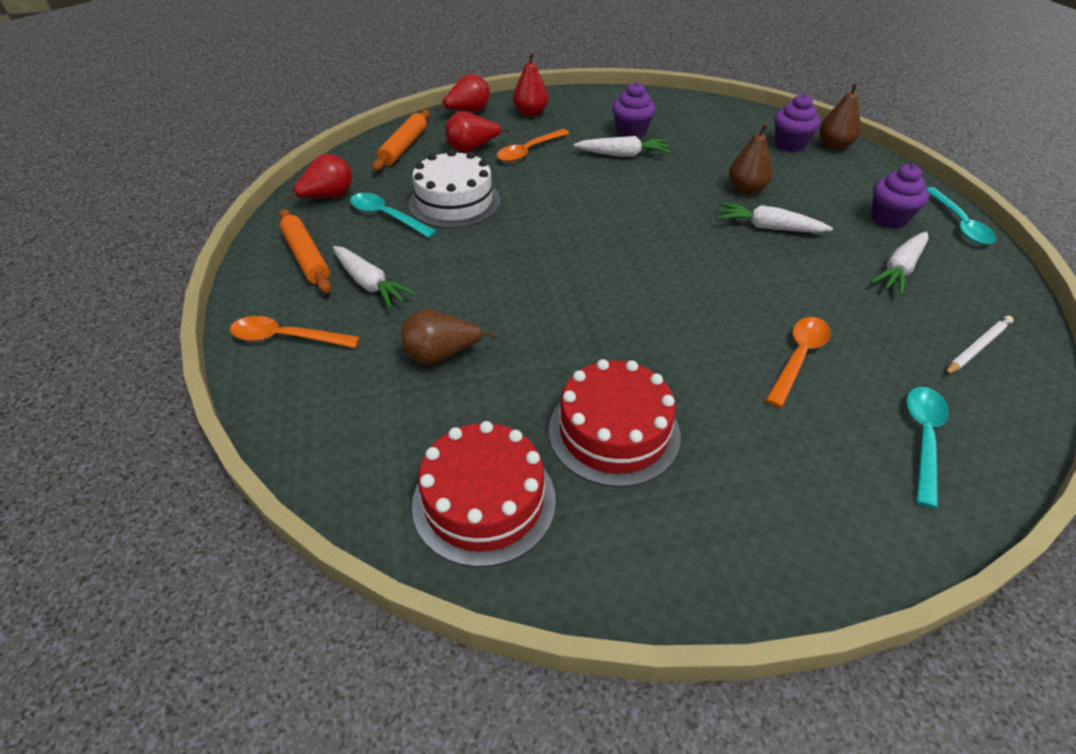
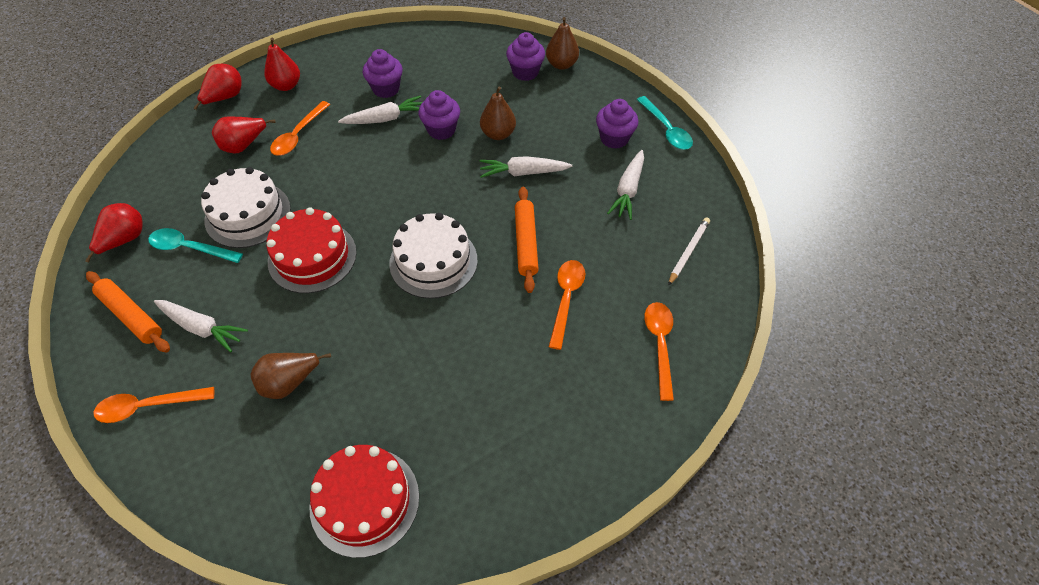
camera: 20 degrees left, 10 degrees up
orange rolling pin [372,110,430,171] -> orange rolling pin moved to [515,187,539,293]
red cake [549,359,681,487] -> red cake moved to [266,207,357,293]
turquoise spoon [906,387,949,508] -> orange spoon [644,302,674,401]
none -> white cake [389,213,478,299]
none -> purple cupcake [419,90,460,140]

